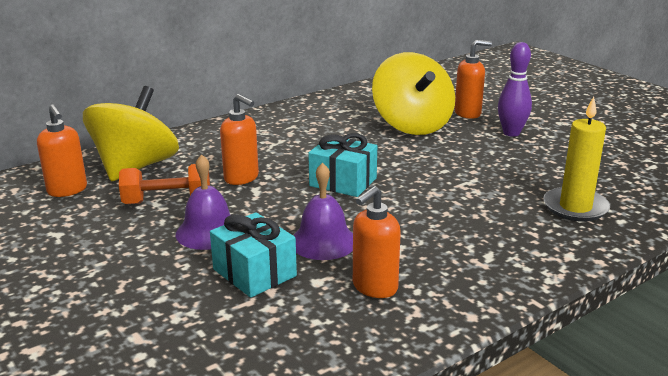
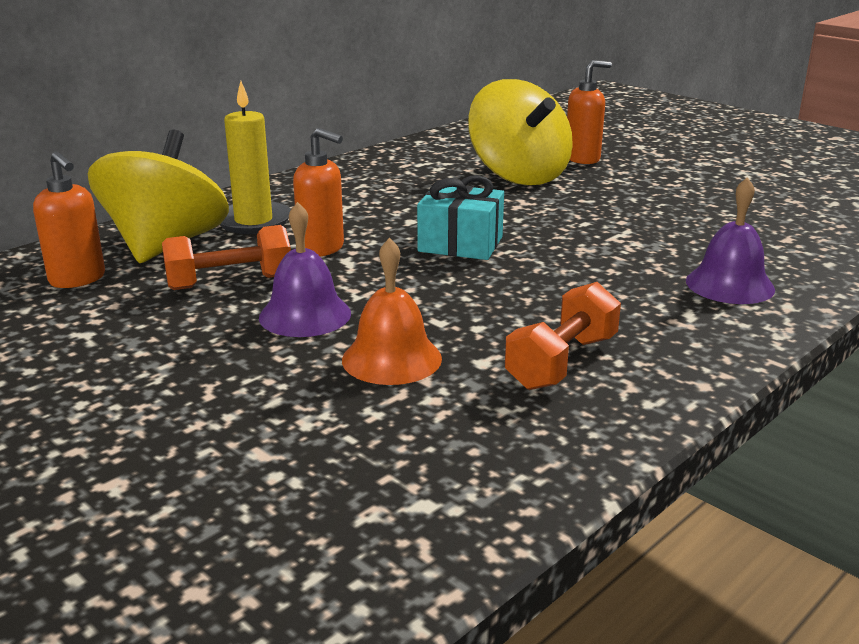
camera: 10 degrees left, 0 degrees up
turquoise gift [210,212,297,298] -> orange bell [342,238,442,385]
purple bell [293,163,353,260] -> purple bell moved to [686,177,775,304]
orange soap dispenser [353,186,401,298] -> orange dumbbell [505,282,621,390]
purple bowling pin [498,42,532,137] -> none
yellow candle [543,96,610,222] -> yellow candle moved to [220,81,291,234]

